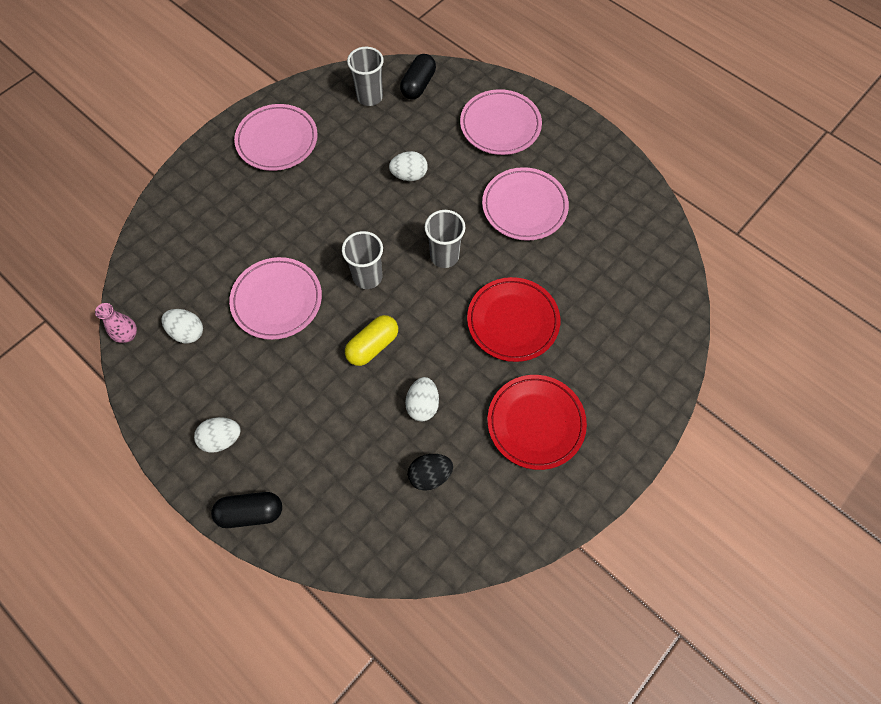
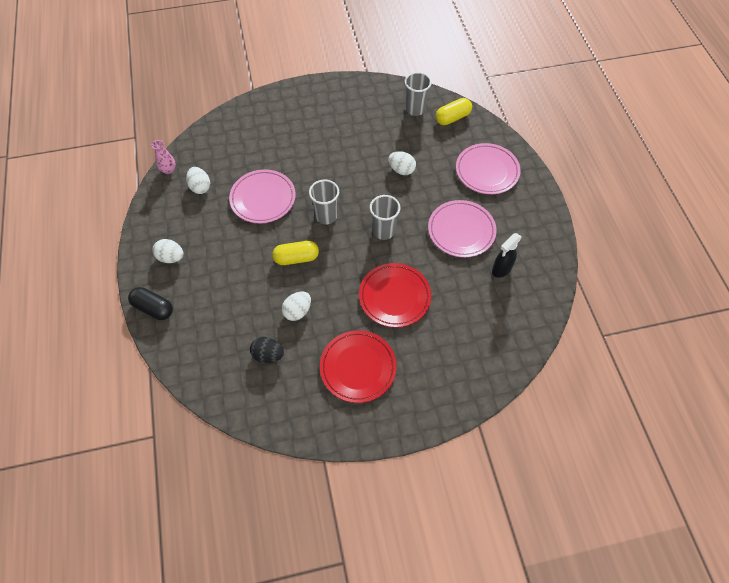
camera: 35 degrees right, 5 degrees down
pink plate [234,104,318,171] -> none
black capsule [400,54,436,99] -> yellow capsule [435,98,472,125]
none -> black spray bottle [492,233,522,278]

